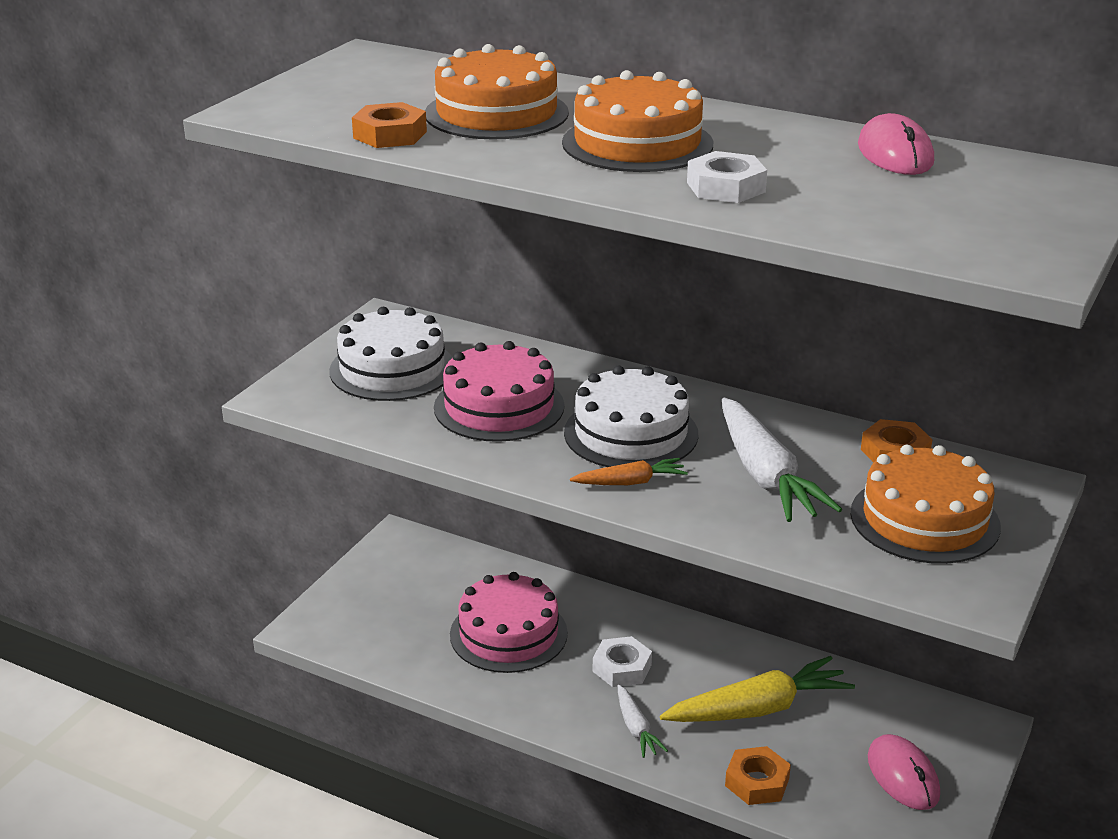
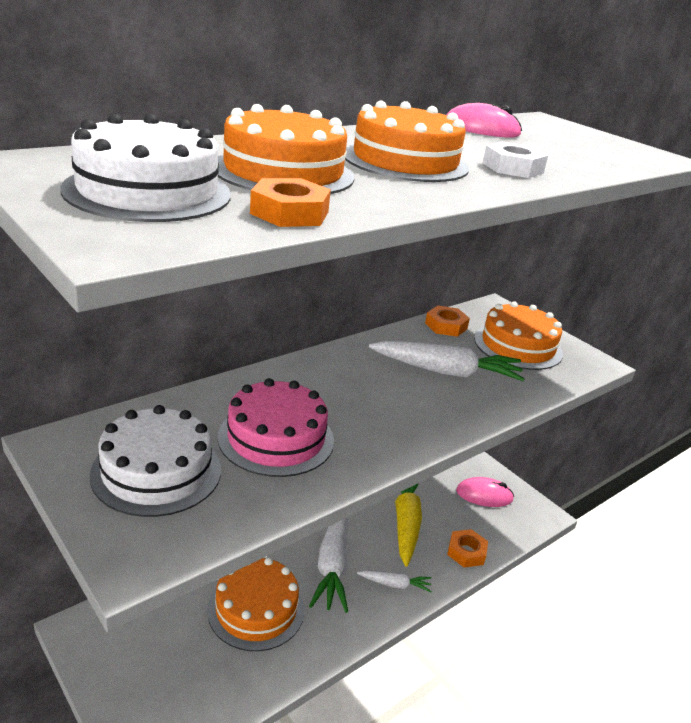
camera: 70 degrees left, 0 degrees up
pink cake [450,572,568,673] -> orange cake [207,557,305,651]
white cake [564,366,699,467] -> white cake moved to [60,114,231,222]
orange carrot [570,458,688,485] -> none
white nut [593,636,652,687] -> white carrot [309,517,348,613]

